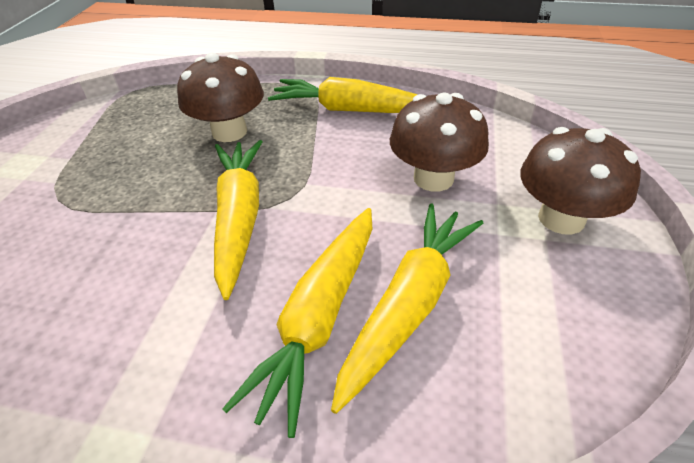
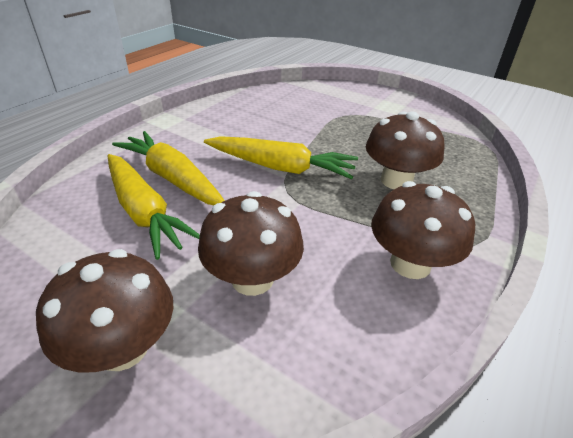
camera: 110 degrees right, 5 degrees down
yellow carrot [268,77,418,113] -> brown mushroom [371,181,475,279]

